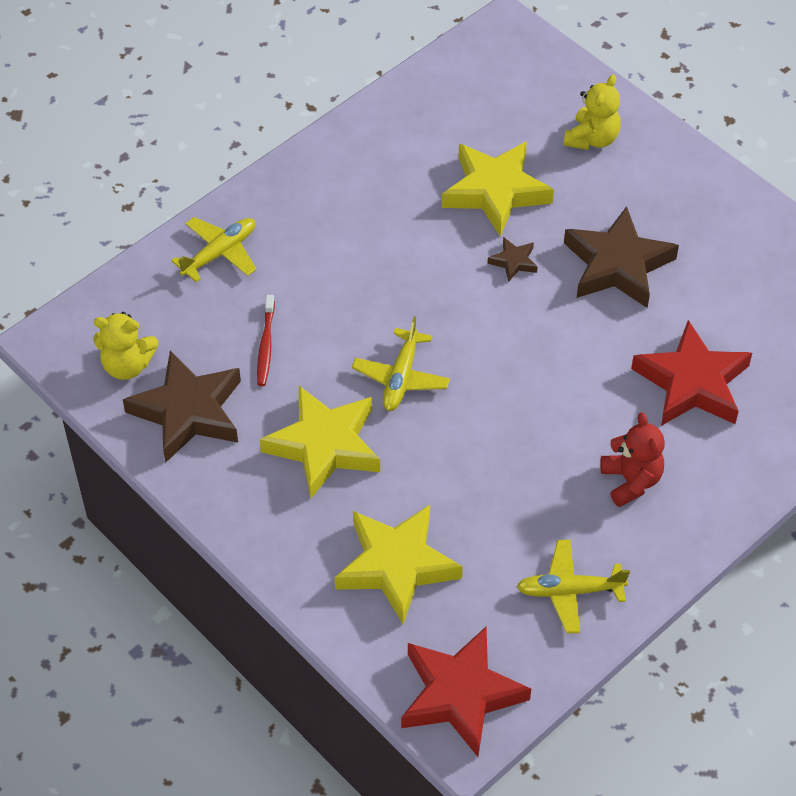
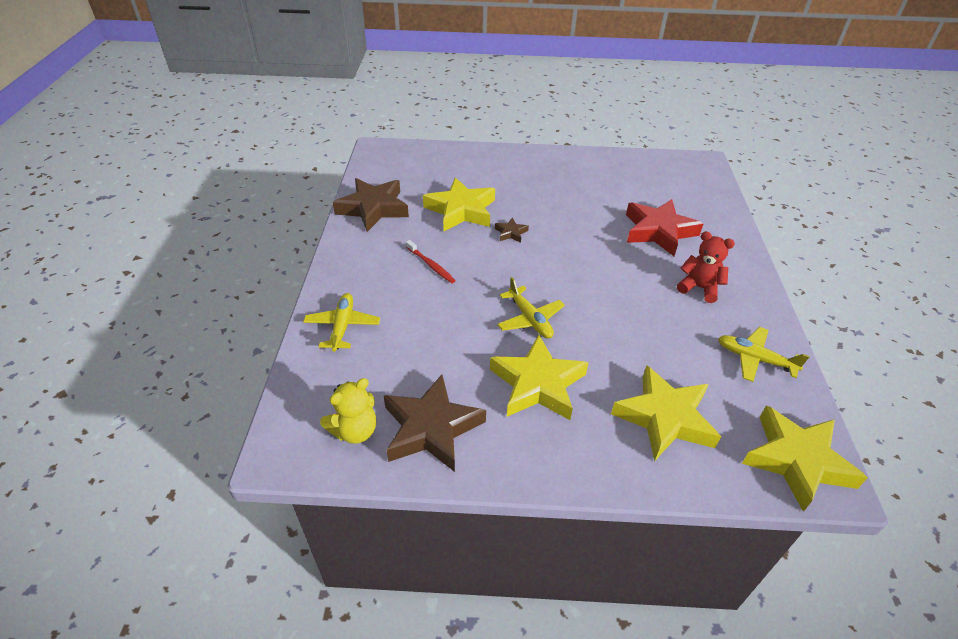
camera: 45 degrees left, 10 degrees down
red toothbrush [257,295,275,386] -> red toothbrush moved to [406,240,456,283]
red star [401,626,531,757] -> yellow star [742,405,868,512]
yellow plane [517,540,630,634] -> yellow plane turned 75 degrees clockwise [718,327,810,382]
yellow teddy bear [564,75,621,150] -> none
brown star [564,206,679,308] -> brown star moved to [333,178,409,232]

